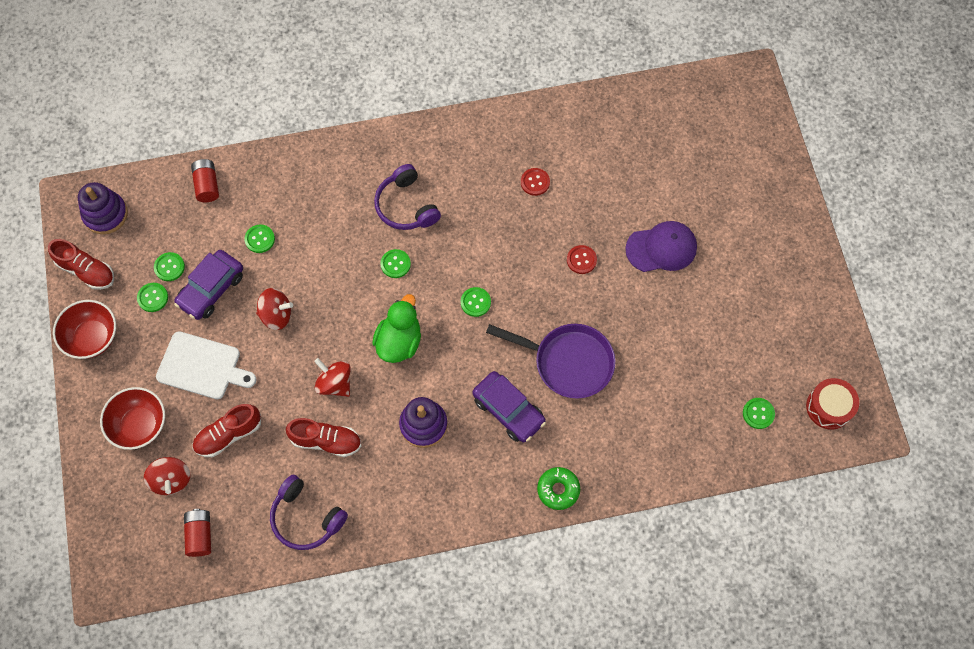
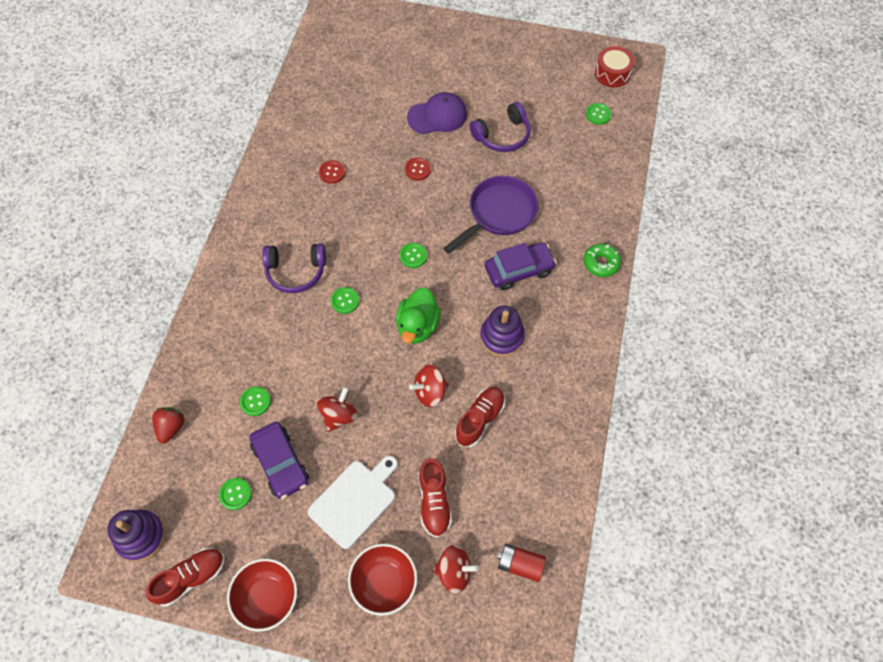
camera: 65 degrees left, 5 degrees down
green button [137,283,168,312] -> none
red battery [191,159,219,202] -> red strawberry [152,407,185,444]
purple headphones [270,475,348,550] -> purple headphones moved to [470,102,531,152]
green duck [372,294,421,363] -> green duck turned 120 degrees counterclockwise [396,288,441,344]
purple cap [625,221,697,272] -> purple cap turned 60 degrees clockwise [407,92,467,134]

